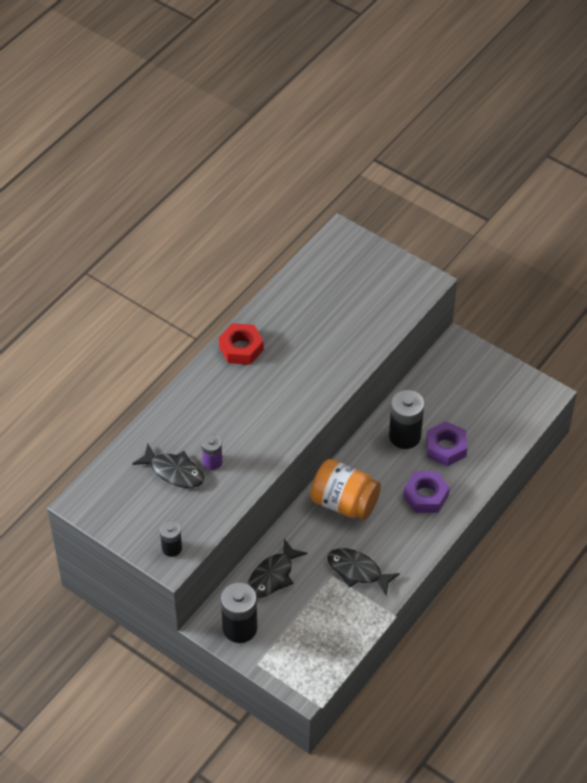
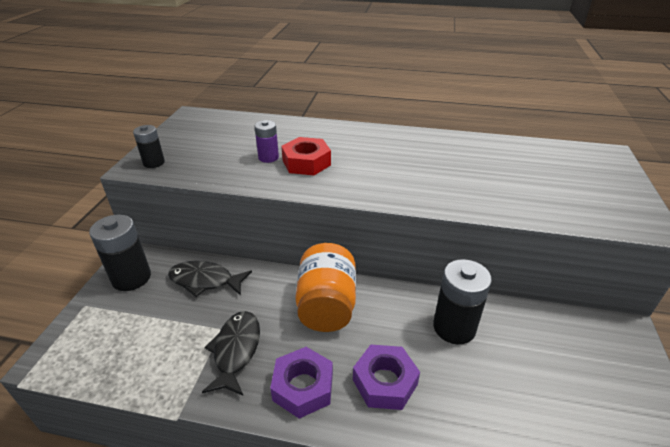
camera: 65 degrees right, 15 degrees down
black fish [132,444,204,488] -> none
red nut [219,323,264,365] -> red nut moved to [281,137,331,176]
purple nut [426,421,467,466] -> purple nut moved to [270,347,333,419]

